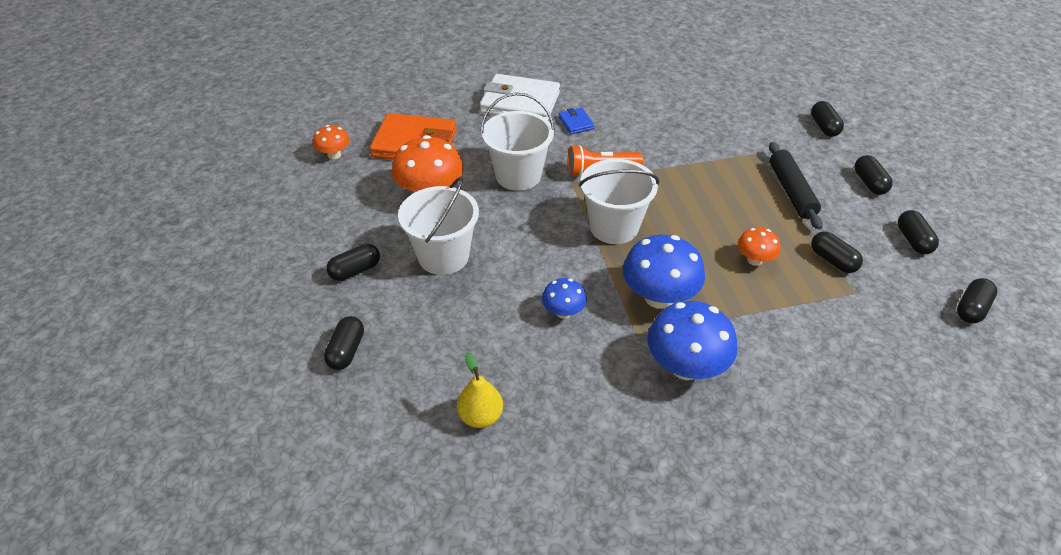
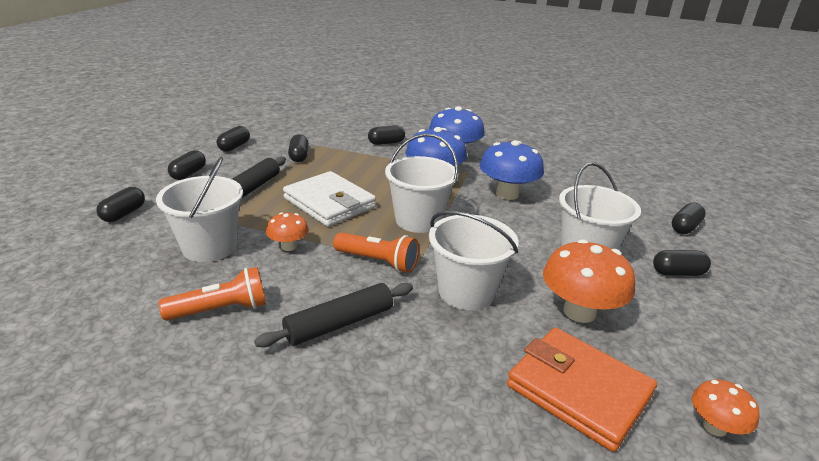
camera: 150 degrees left, 15 degrees down
yellow pear [457,352,503,428] -> none
white wallet [480,74,560,120] -> white wallet moved to [283,171,376,227]
blue mushroom [542,278,587,319] -> blue mushroom [480,140,544,200], size x1.83
blue wallet [559,108,594,134] -> black rolling pin [254,283,413,348]
orange mushroom [738,227,780,266] -> orange mushroom moved to [266,212,309,251]
black capsule [957,278,997,324] -> black capsule moved to [368,125,405,145]
none -> white bucket [156,157,243,262]
none -> orange flashlight [159,267,266,321]

